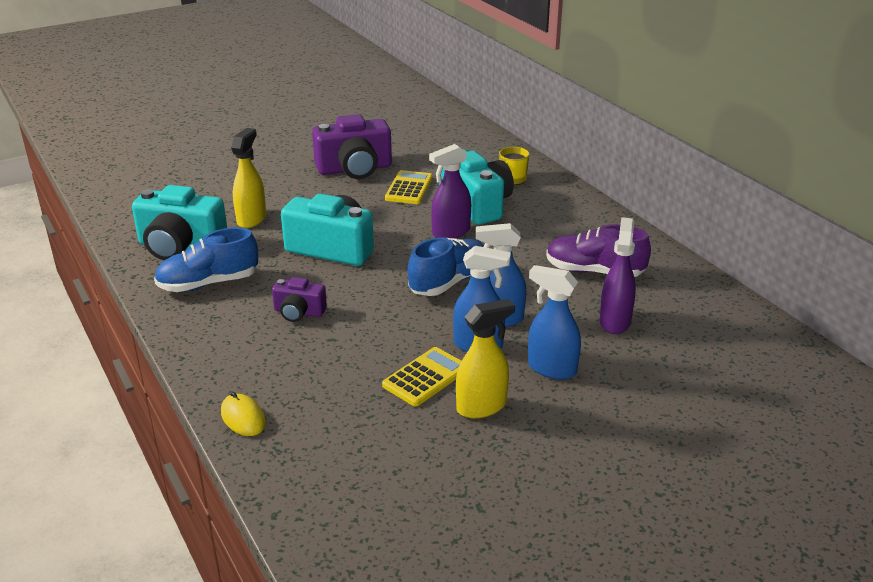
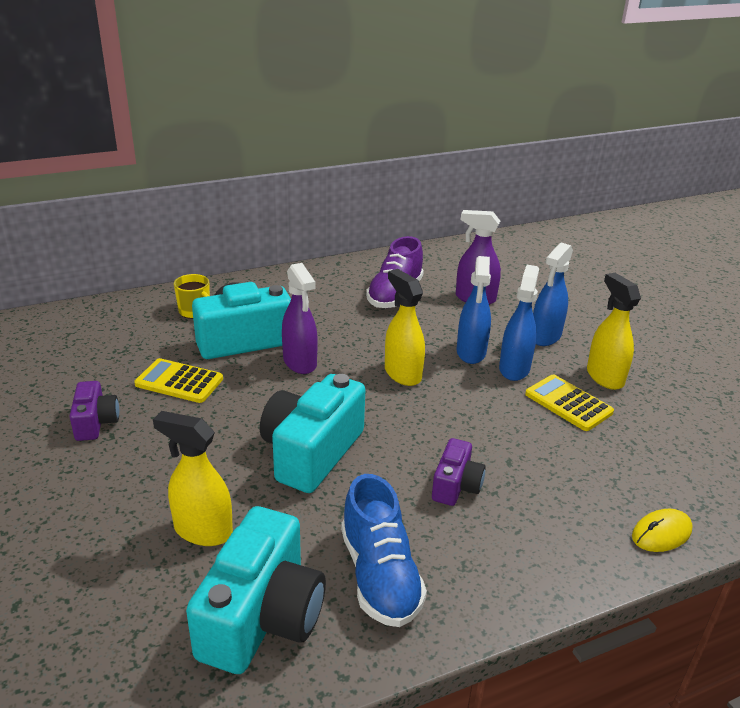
camera: 85 degrees left, 0 degrees up
purple camera [312,114,392,179] -> purple camera [69,381,119,441], size x0.53
blue shoe [408,237,484,296] -> yellow spray bottle [385,269,425,386]

